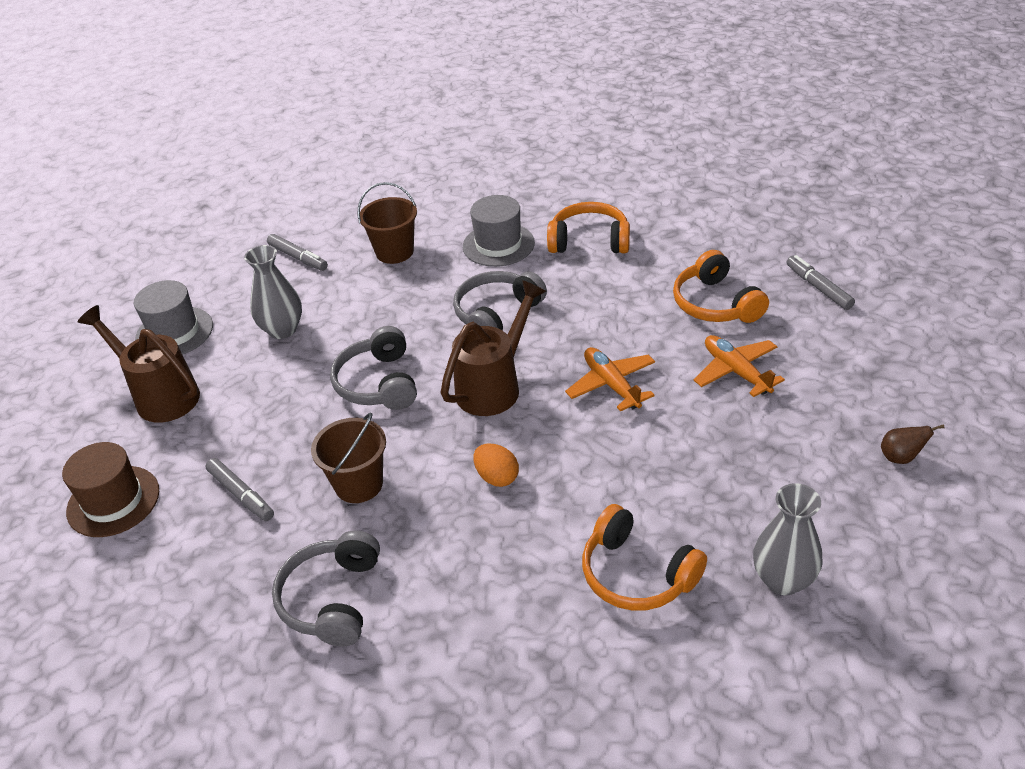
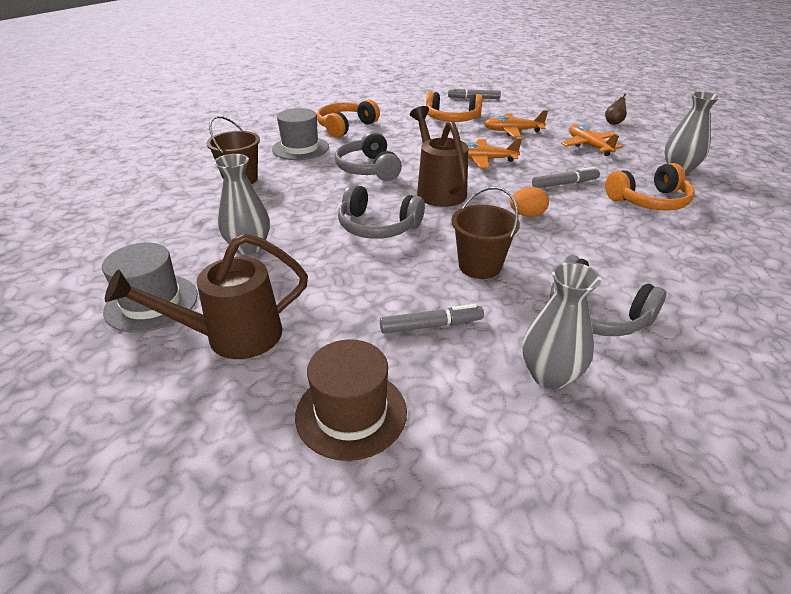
camera: 60 degrees left, 5 degrees down
grey marker [267,234,328,271] -> grey marker moved to [532,167,600,188]
none -> grey vase [522,262,601,389]
none -> orange plane [561,125,623,156]

